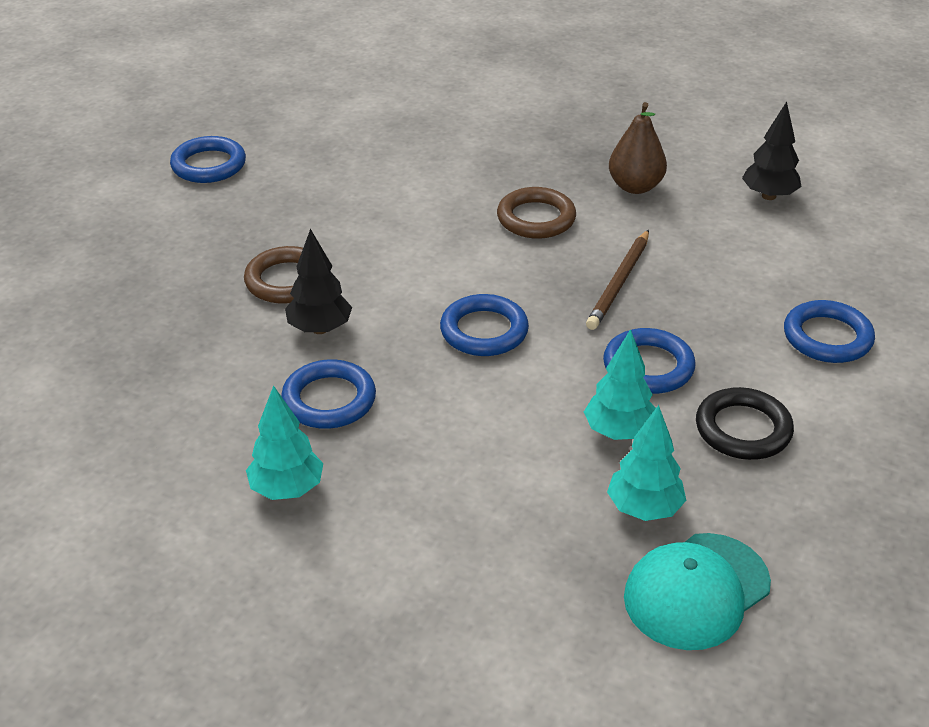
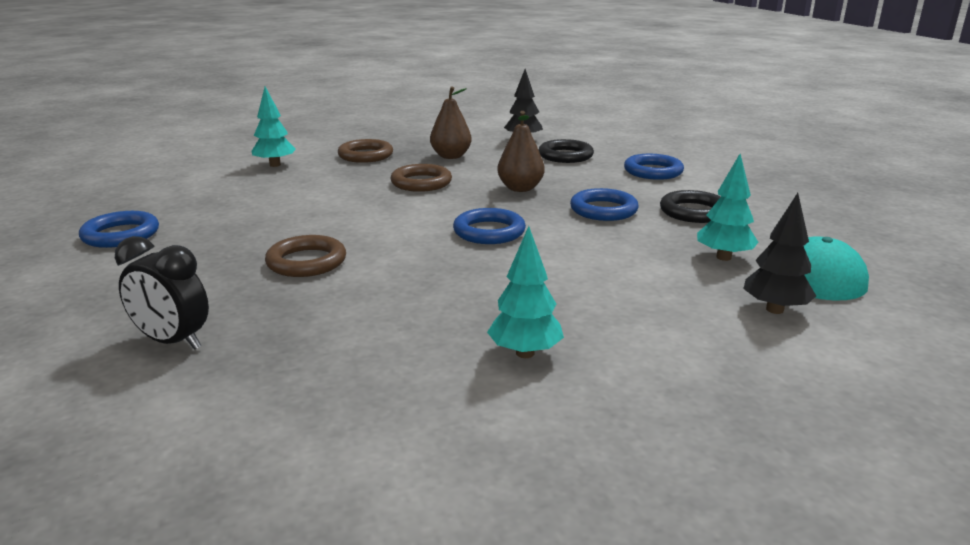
camera: 45 degrees left, 15 degrees down
blue ring [281,359,376,429] -> none
black tree [285,229,352,334] -> black tree moved to [743,193,816,314]
turquoise tree [584,329,656,440] -> turquoise tree moved to [252,87,296,167]
brown pencil [586,230,649,330] -> brown pear [497,111,545,192]
none -> black clock [115,236,209,350]
none -> brown ring [338,139,393,163]
none -> black ring [539,139,594,163]

